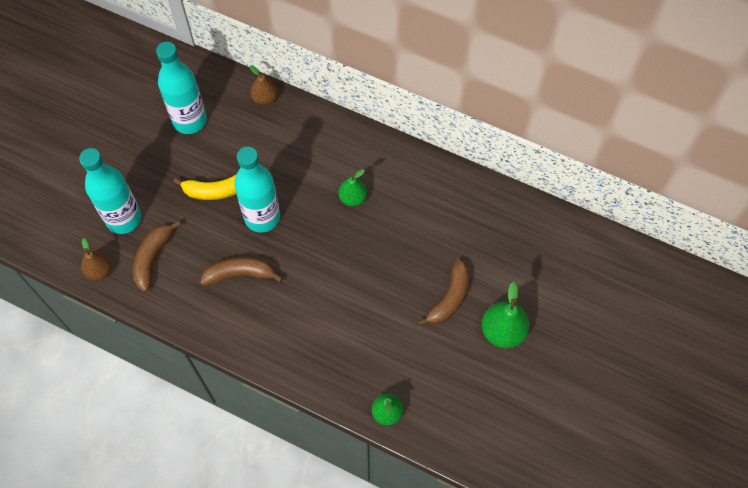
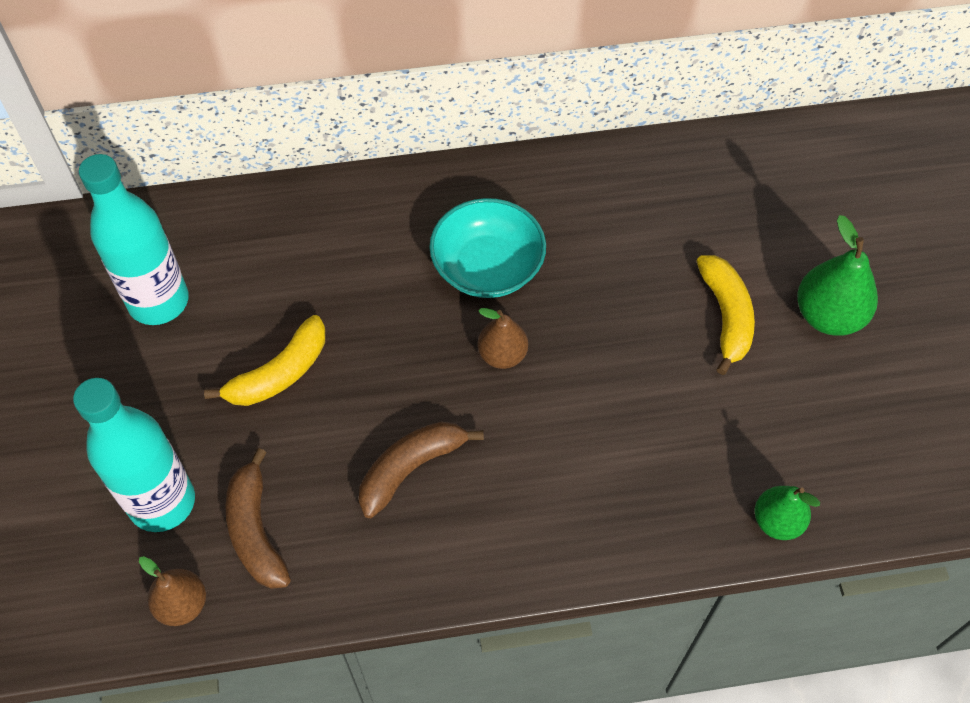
camera: 35 degrees left, 5 degrees down
turquoise bottle [234,147,280,232] -> none
brown pear [250,65,278,105] -> brown pear moved to [477,308,528,369]
green pear [339,169,367,206] -> turquoise bowl [429,198,546,298]
brown banana [418,259,469,326] -> yellow banana [697,255,755,375]

